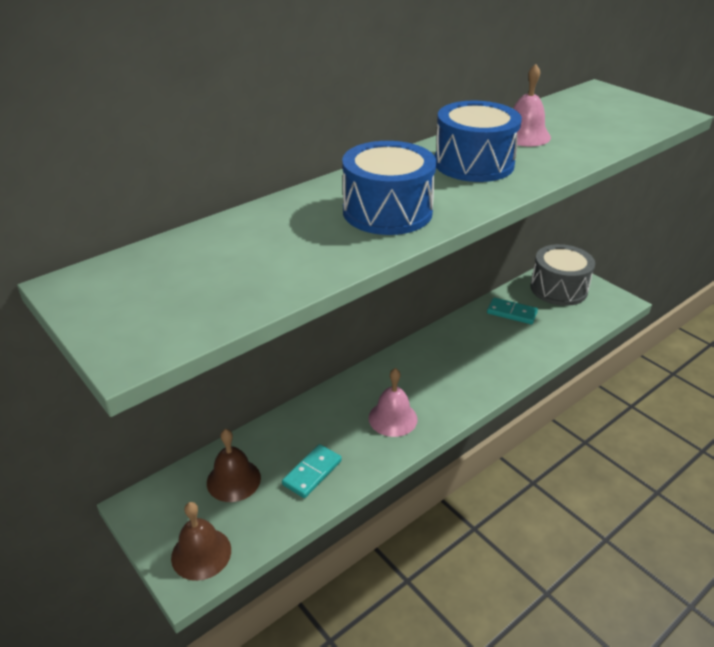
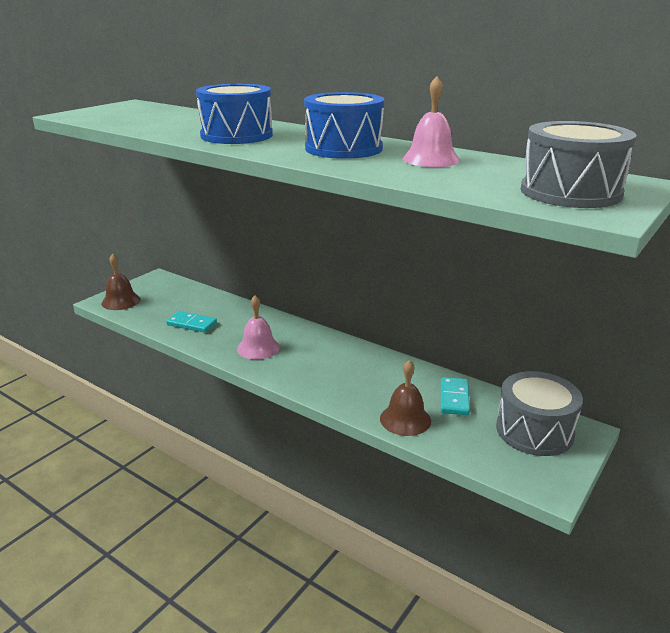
camera: 75 degrees right, 10 degrees down
brown bell [207,429,261,502] -> brown bell moved to [380,360,431,436]
none -> grey drum [521,121,637,208]

